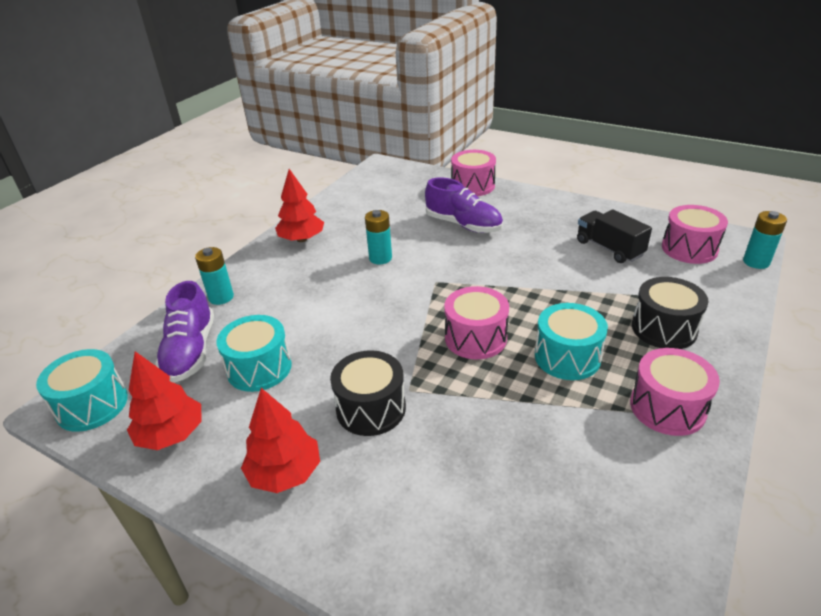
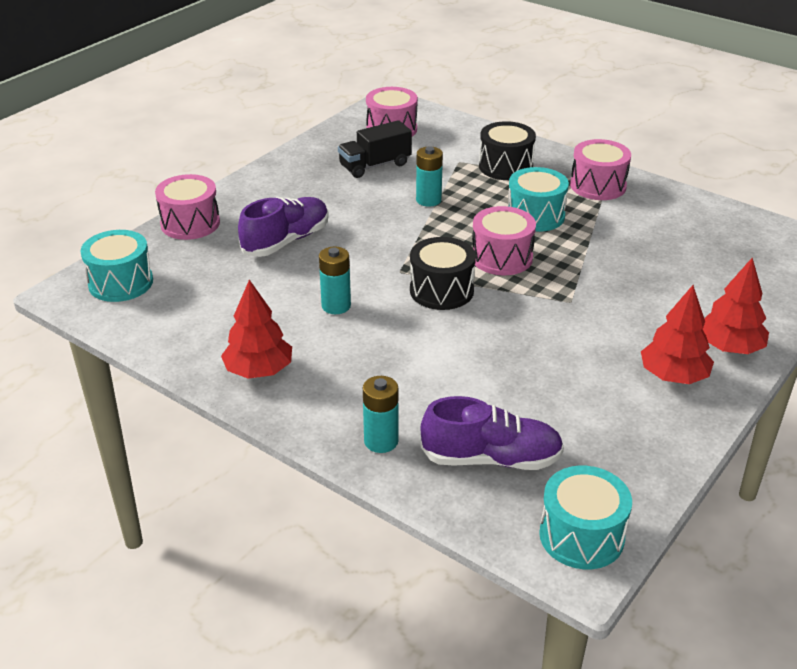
camera: 85 degrees left, 0 degrees up
red tree [127,351,202,450] -> red tree moved to [703,258,769,354]
turquoise drum [217,315,292,392] -> turquoise drum moved to [80,230,153,302]
black drum [330,350,406,436] -> black drum moved to [410,237,476,310]
turquoise battery [743,211,787,269] -> turquoise battery moved to [416,147,443,207]

